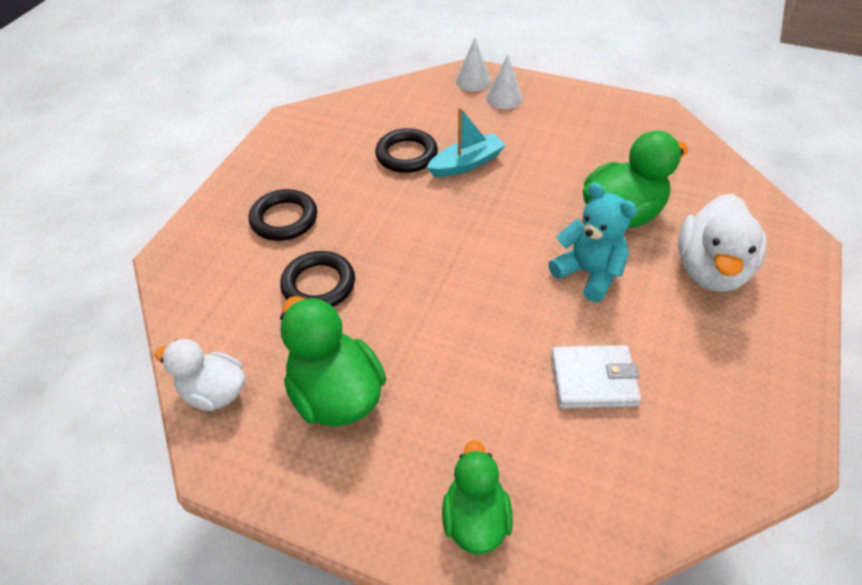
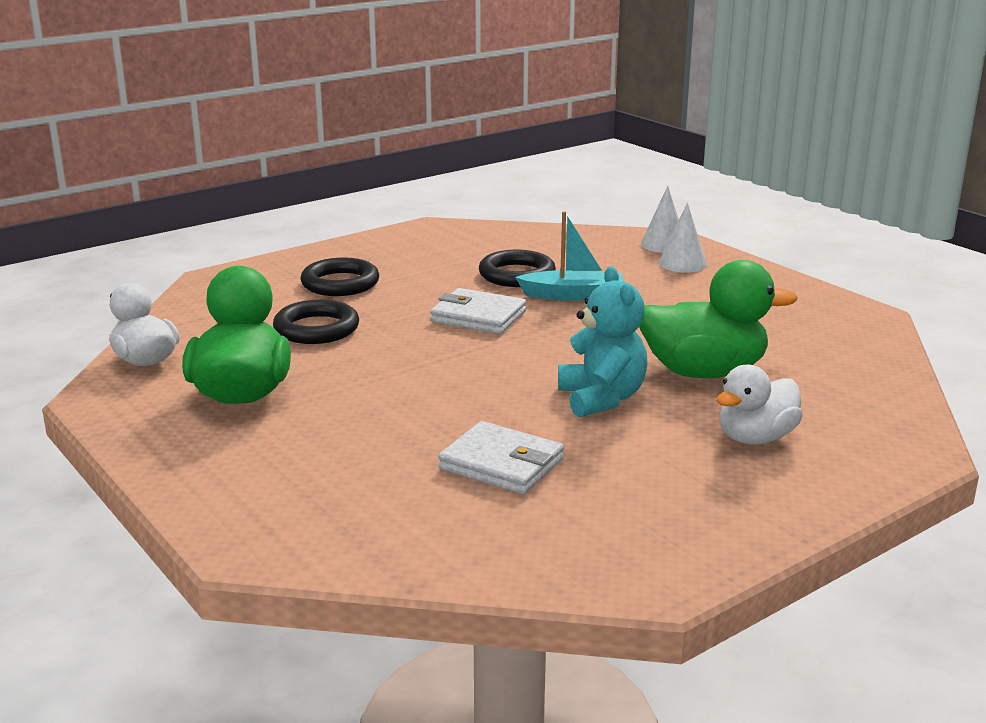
camera: 30 degrees right, 25 degrees down
green duck [442,440,513,555] -> none
white duck [678,194,767,292] -> white duck [716,364,803,445], size x0.66
none -> white wallet [430,288,526,334]

